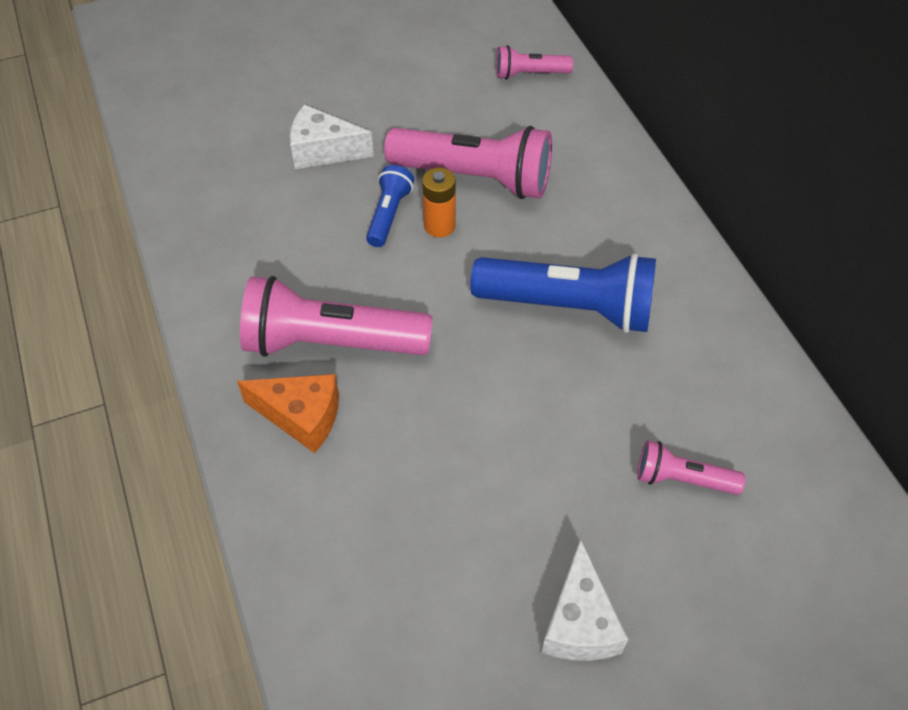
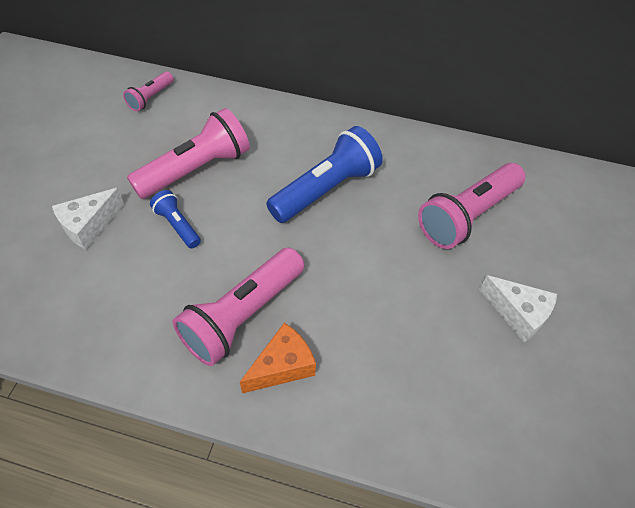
camera: 55 degrees left, 0 degrees up
orange battery [422,168,456,238] -> none
pink flashlight [637,440,745,495] -> pink flashlight [418,163,526,249], size x1.97

